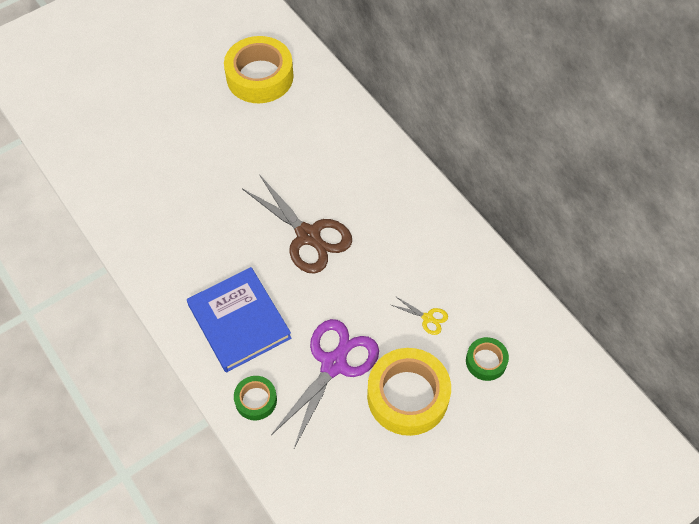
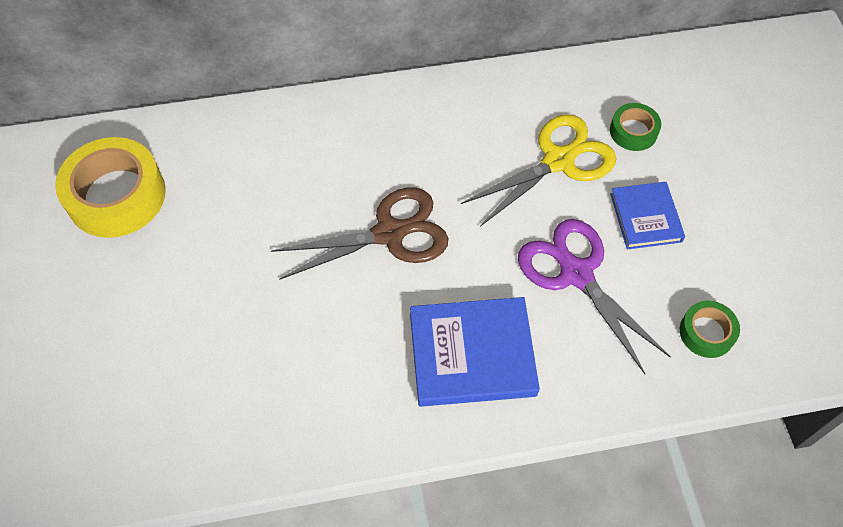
camera: 65 degrees left, 0 degrees up
green tape [234,376,277,420] -> green tape moved to [680,301,740,358]
yellow tape [367,348,451,436] -> blue book [610,182,685,250]
yellow scissors [391,296,448,335] -> yellow scissors [461,114,616,227], size x2.31

